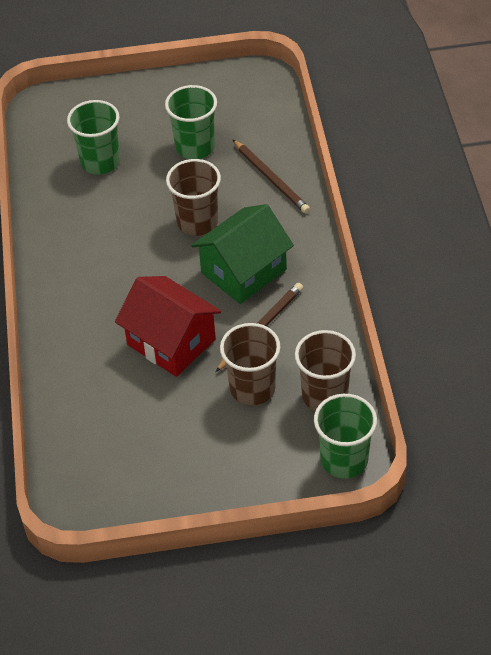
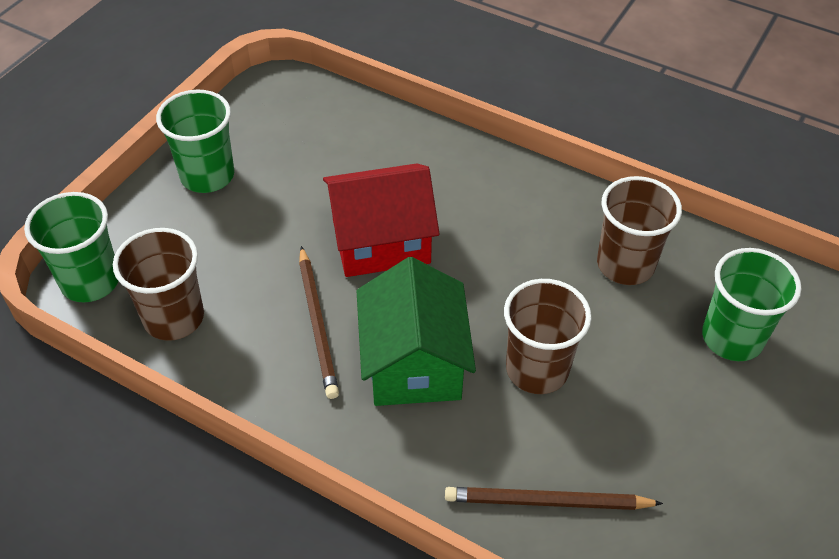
camera: 125 degrees right, 0 degrees up
green cup [165,85,217,159] -> green cup moved to [156,89,234,193]
brown cup [220,323,280,406] -> brown cup moved to [597,176,682,285]

